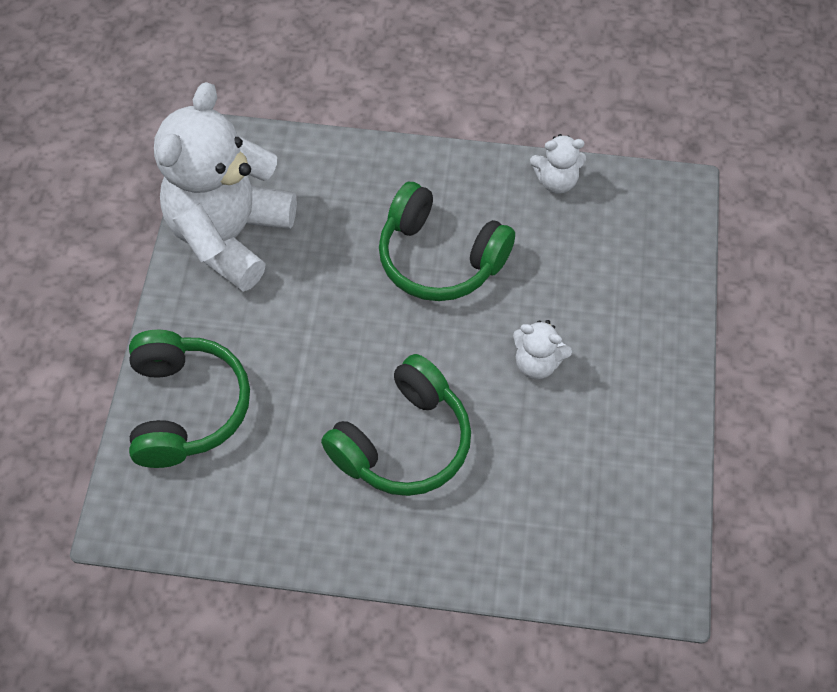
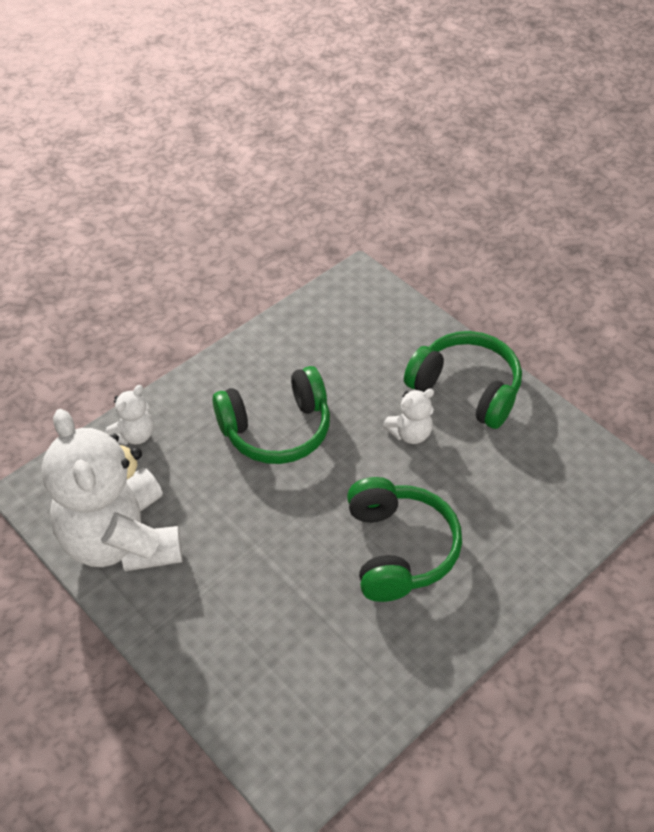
camera: 50 degrees left, 10 degrees down
green headphones [129,330,250,468] -> green headphones moved to [404,331,522,429]
white teddy bear [530,134,586,194] -> white teddy bear moved to [105,385,154,445]

